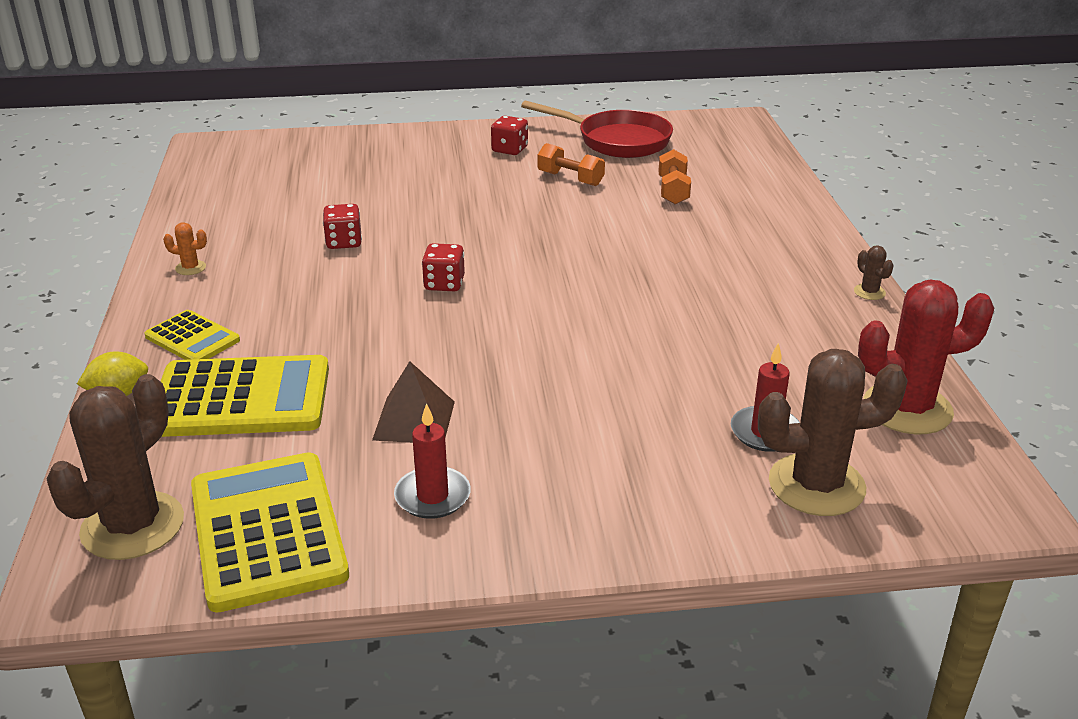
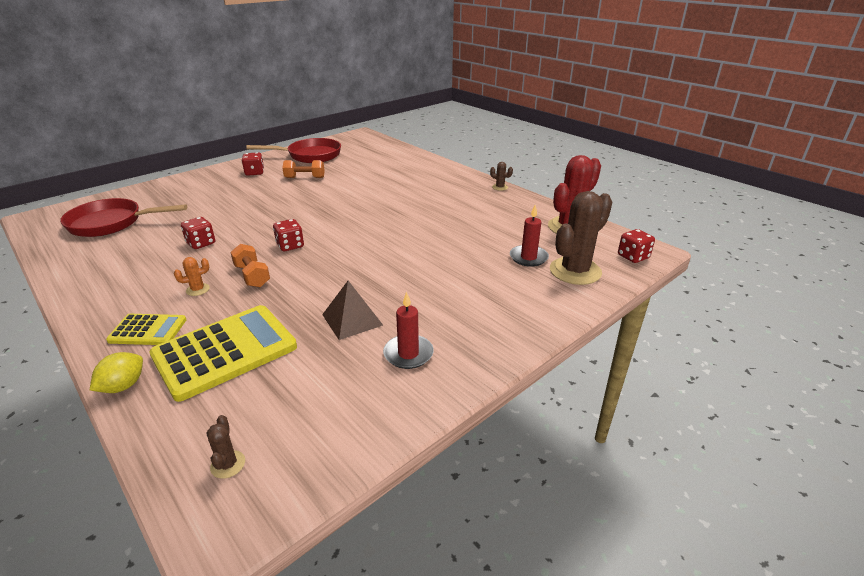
camera: 35 degrees left, 0 degrees up
brown cactus [46,374,184,560] -> brown cactus [207,415,245,479], size x0.42
orange cactus [163,222,207,275] -> orange cactus moved to [174,257,210,296]
yellow calculator [191,452,349,613] -> none
orange dumbbell [659,149,691,204] -> orange dumbbell moved to [230,244,270,287]
none -> red pan [60,198,187,237]
none -> red dice [618,229,655,263]

